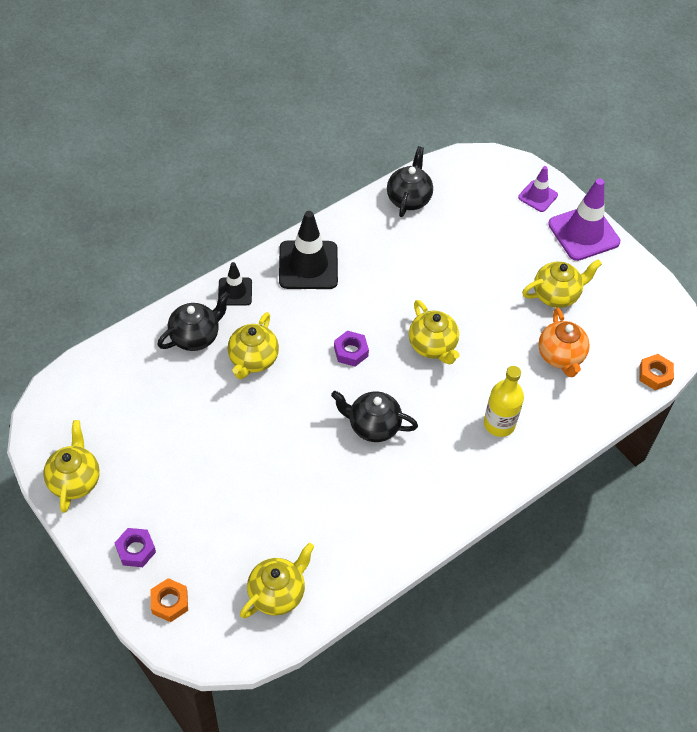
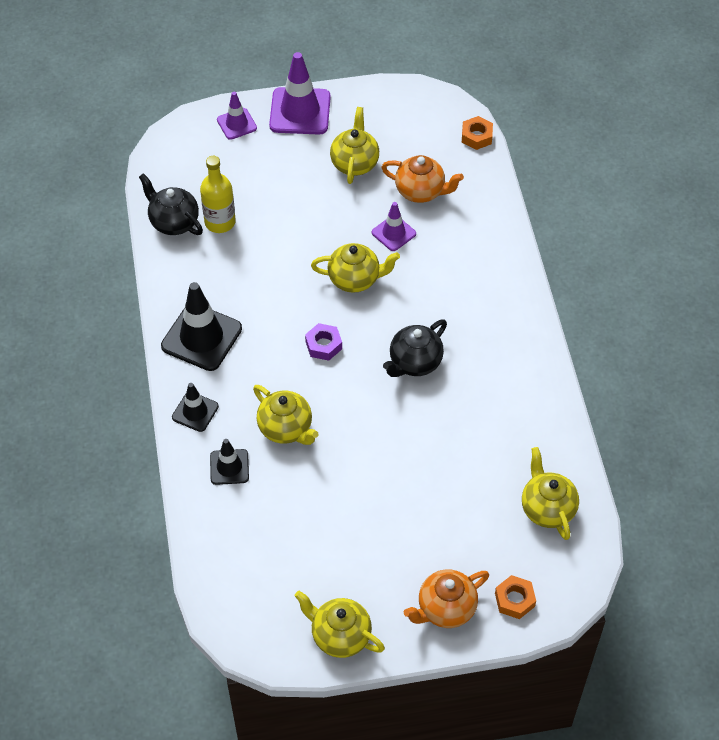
camera: 60 degrees left, 0 degrees up
purple nut [115,528,156,567] -> orange teapot [404,570,489,628]
black teapot [157,292,230,351] -> black traffic cone [210,439,249,485]
yellow bottle [484,366,524,437] -> yellow bottle moved to [200,156,236,233]
none -> purple traffic cone [372,202,416,251]

